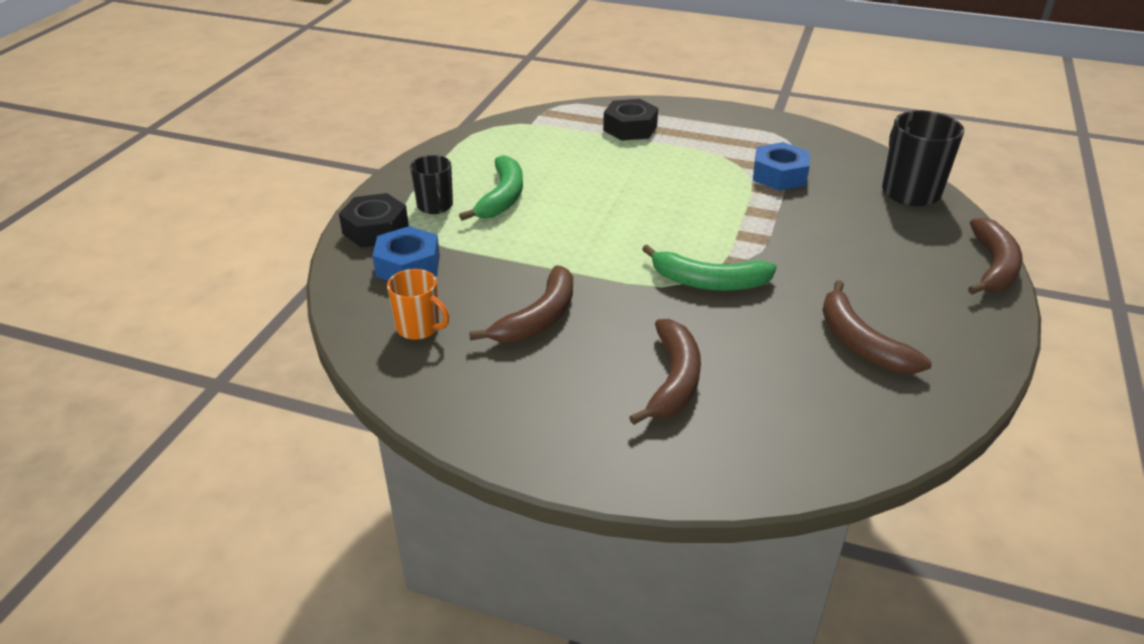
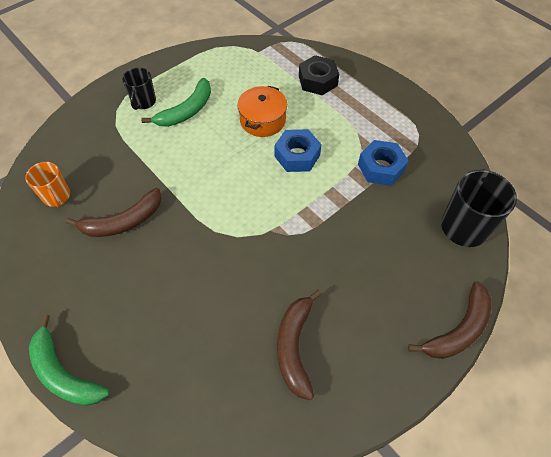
camera: 30 degrees right, 20 degrees up
black nut [339,193,409,247] -> none
blue nut [372,226,440,281] -> blue nut moved to [274,129,322,172]
brown banana [629,319,701,425] -> none
green banana [642,245,777,291] -> green banana moved to [29,315,109,406]
none -> orange pot [237,86,287,137]

